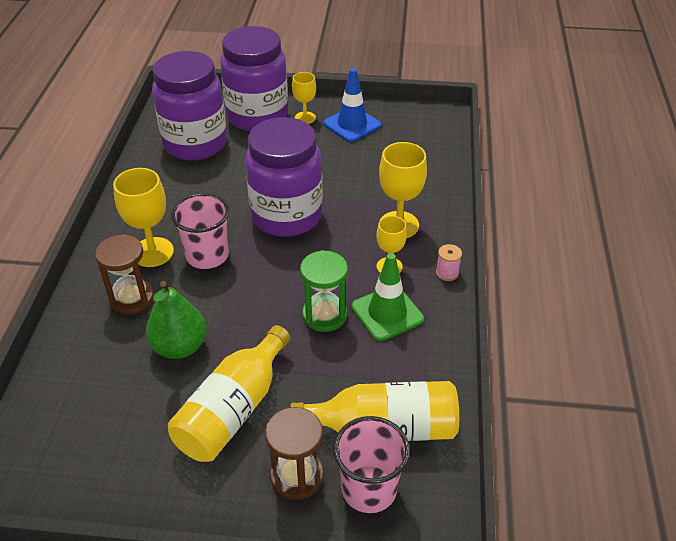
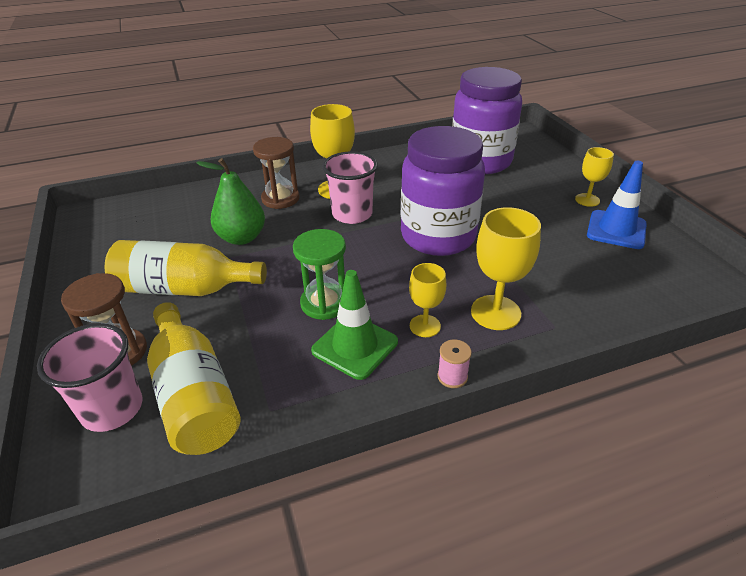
camera: 65 degrees right, 5 degrees down
purple jar [220,26,288,131] -> none

